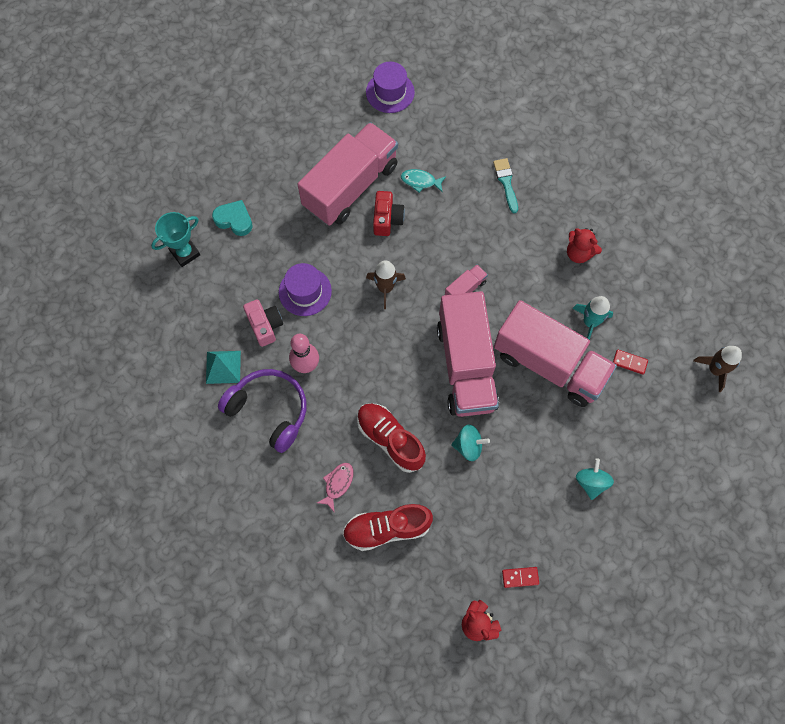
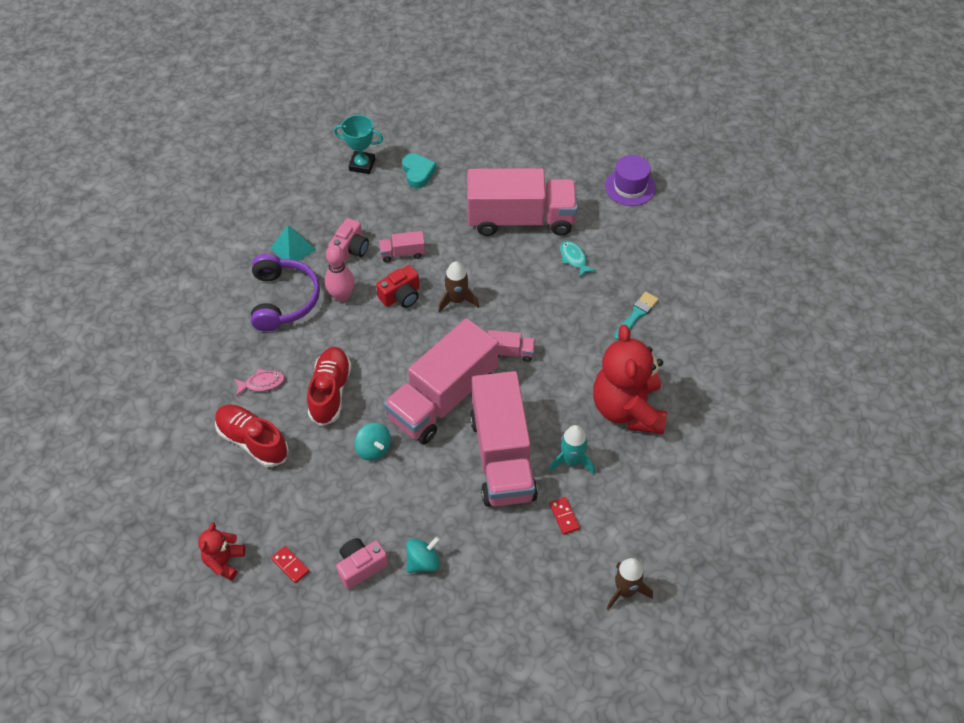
camera: 50 degrees right, 15 degrees down
purple hat [279,263,332,316] -> pink truck [379,231,425,262]
red camera [373,191,405,236] -> red camera moved to [376,265,420,308]
red teddy bear [567,228,602,263] -> red teddy bear [593,325,667,434], size x2.06
none -> pink camera [336,538,388,589]

